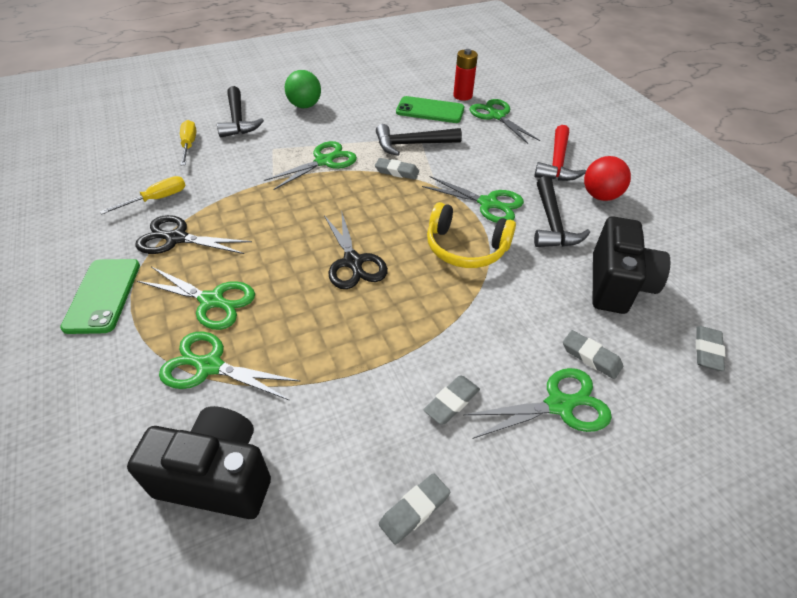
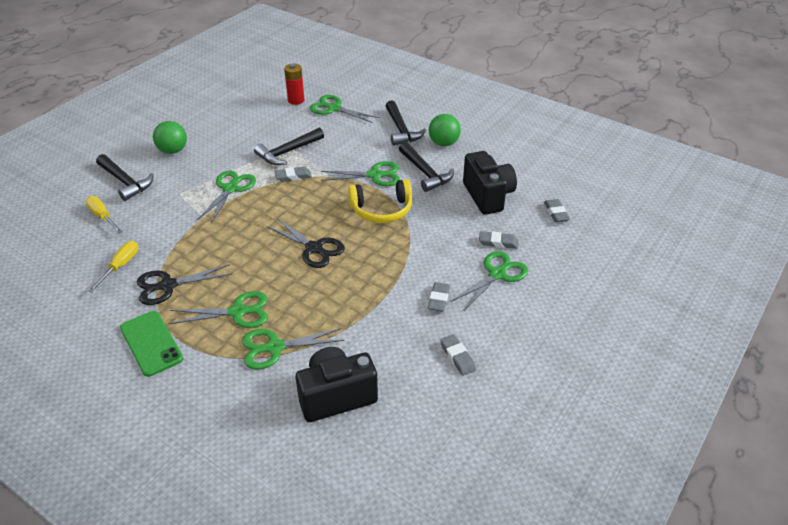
camera: 30 degrees left, 5 degrees down
grey eraser [379,473,450,545] -> grey eraser turned 45 degrees counterclockwise [440,334,476,376]
green phone [396,96,464,123] -> none
red hammer [534,125,586,181] -> black hammer [386,100,426,146]
red ball [584,156,631,201] -> green ball [429,114,461,146]

